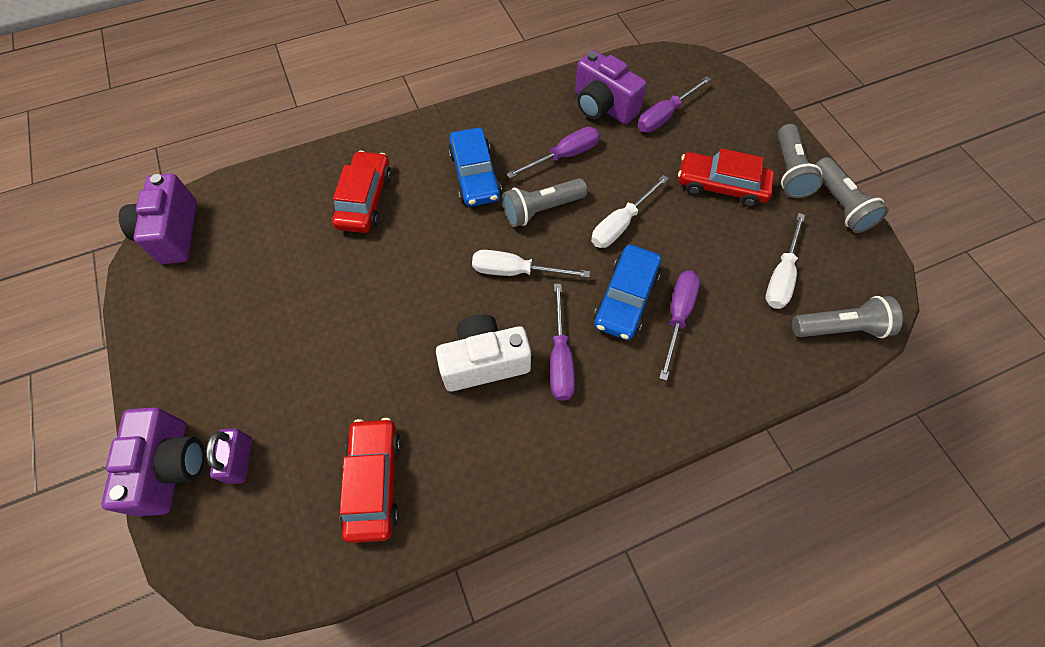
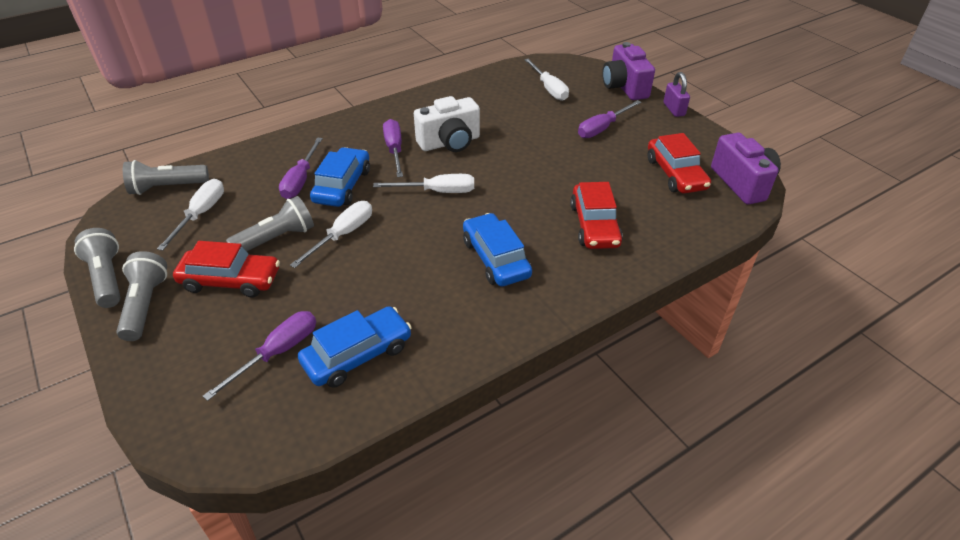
camera: 170 degrees right, 20 degrees down
purple padlock [206,429,252,484] -> purple padlock moved to [663,72,690,117]
red car [340,418,401,543] -> red car moved to [648,133,711,194]
grey flashlight [502,178,587,227] -> grey flashlight moved to [226,196,314,252]
purple screwdriver [507,127,600,178] -> purple screwdriver moved to [578,100,641,138]
purple camera [575,50,647,124] -> blue car [298,306,412,388]
none -> white screwdriver [524,59,569,101]

